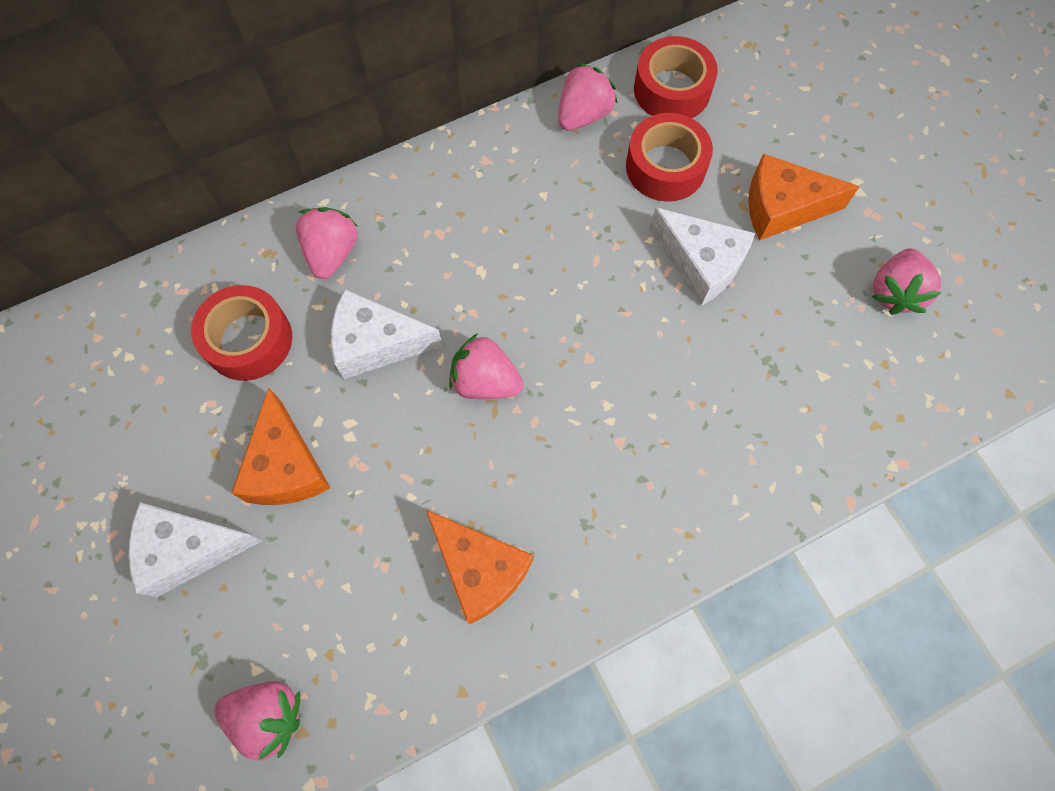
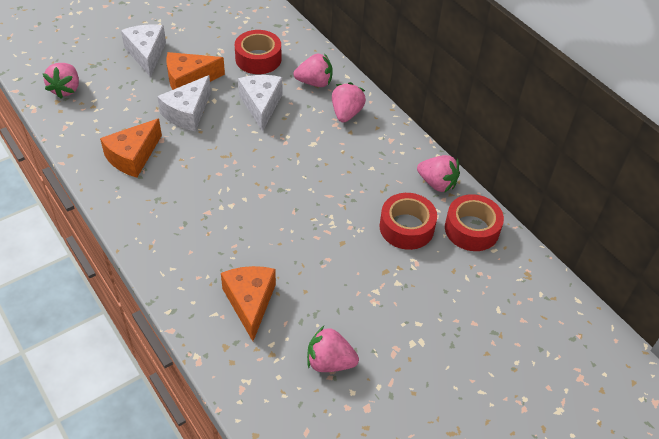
camera: 80 degrees right, 20 degrees down
pink strawberry [449,333,524,399] -> pink strawberry moved to [332,82,366,123]
white cheese [650,207,755,306] -> white cheese moved to [157,75,211,131]
orange cheese [748,154,860,241] -> orange cheese moved to [221,266,276,341]

